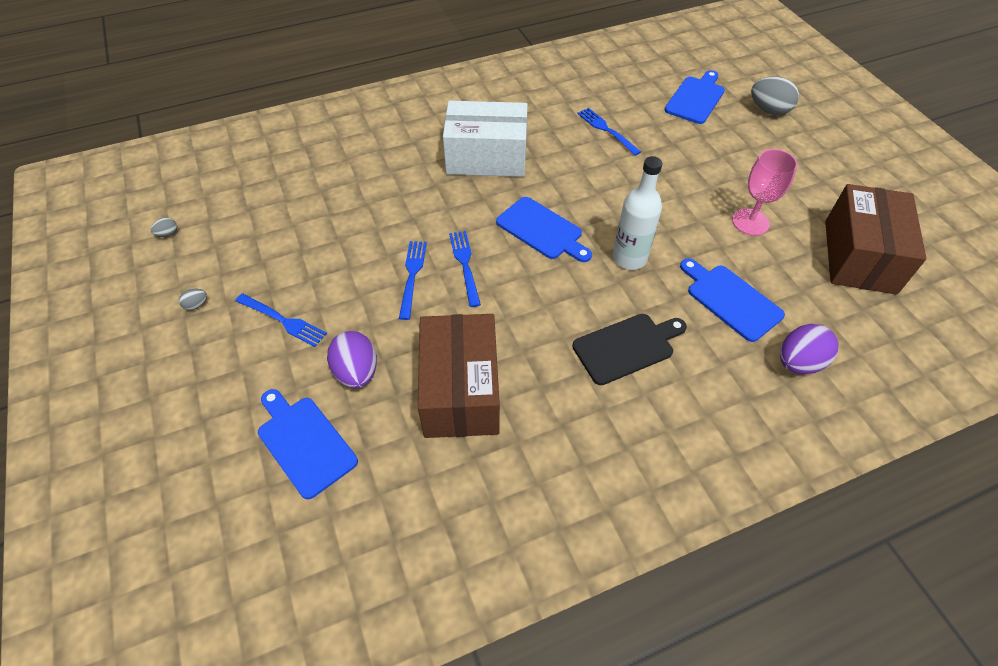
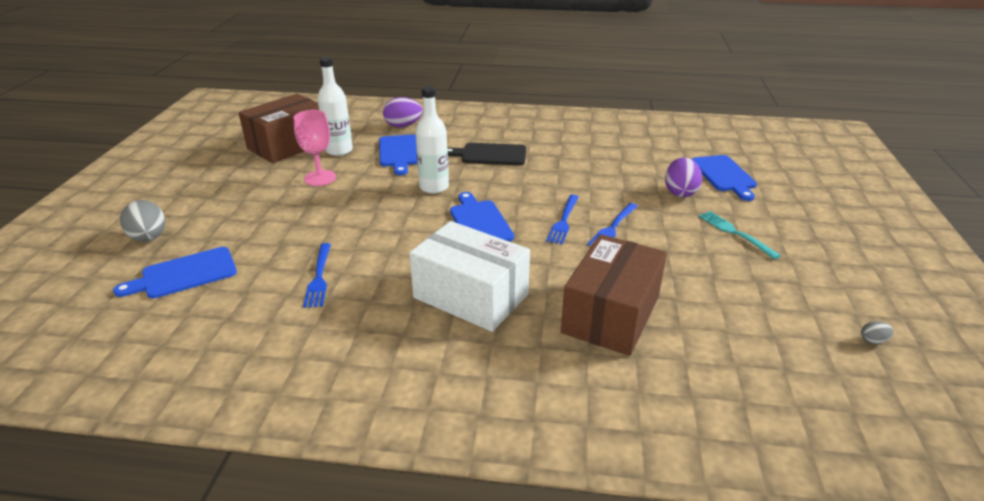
camera: 150 degrees left, 20 degrees down
grey egg [179,289,207,310] -> none
blue fork [235,294,327,347] -> turquoise fork [699,211,781,259]
brown box [418,314,500,438] -> brown box moved to [561,234,667,356]
none -> white bottle [317,57,353,156]

